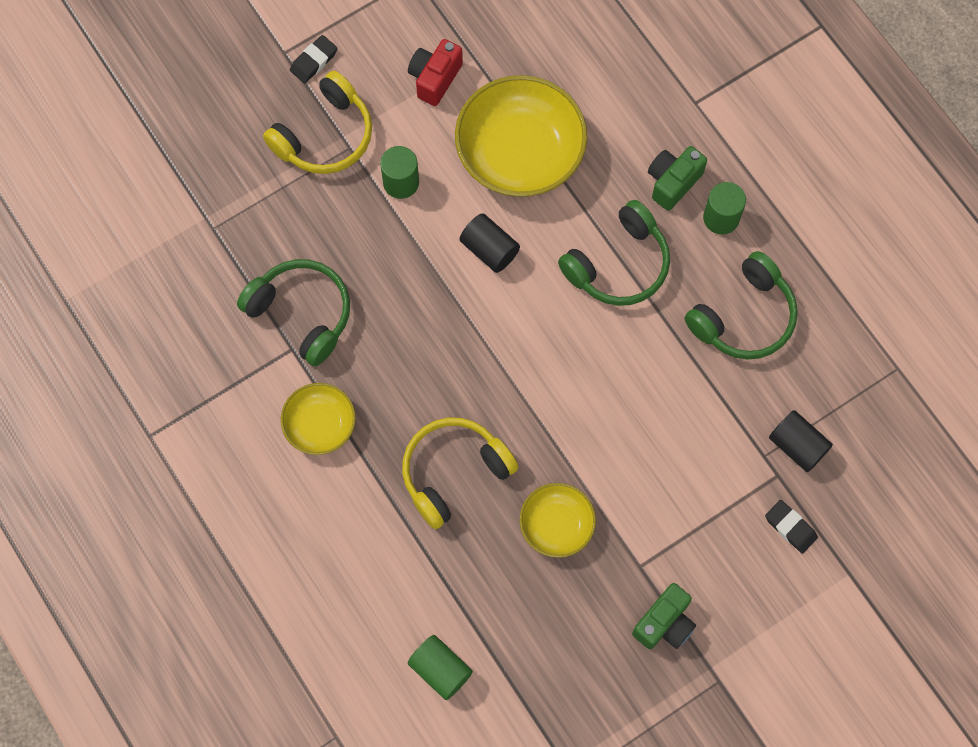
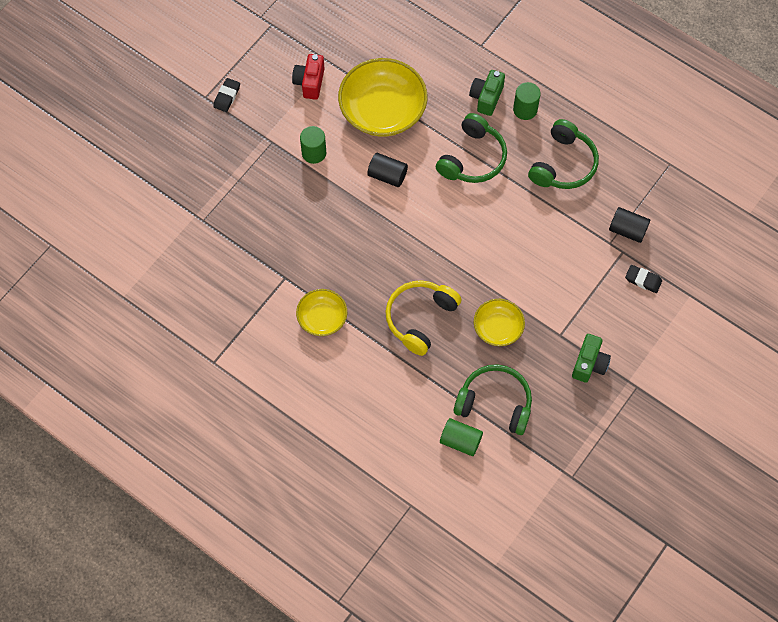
camera: 20 degrees left, 5 degrees down
green headphones [237,259,350,366] -> green headphones moved to [454,364,532,435]
yellow headphones [263,71,372,174] -> none

